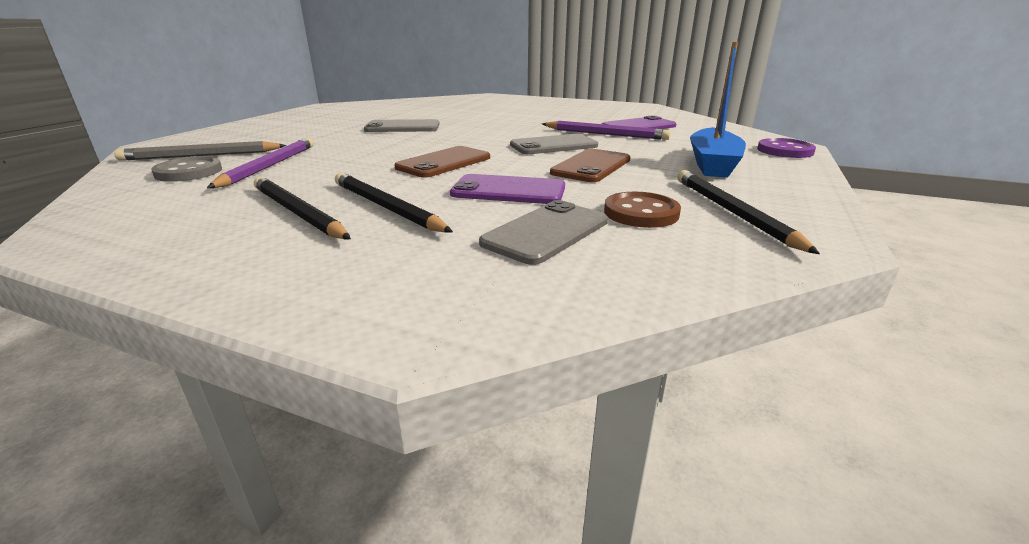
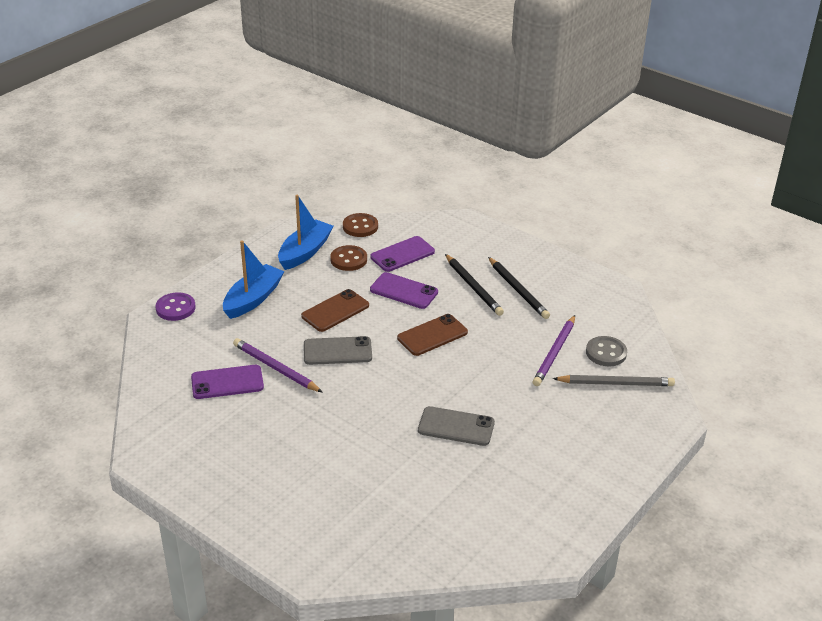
camera: 165 degrees left, 10 degrees up
grey phone [479,200,608,265] -> purple phone [370,236,435,272]
black pencil [677,170,820,254] -> blue boat [278,195,334,270]
none -> brown button [343,213,378,237]

